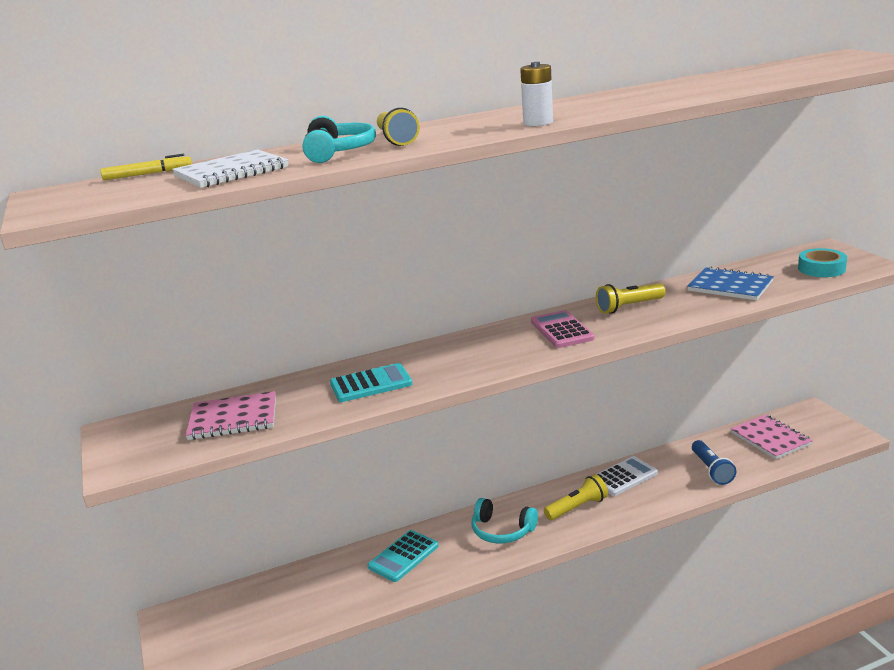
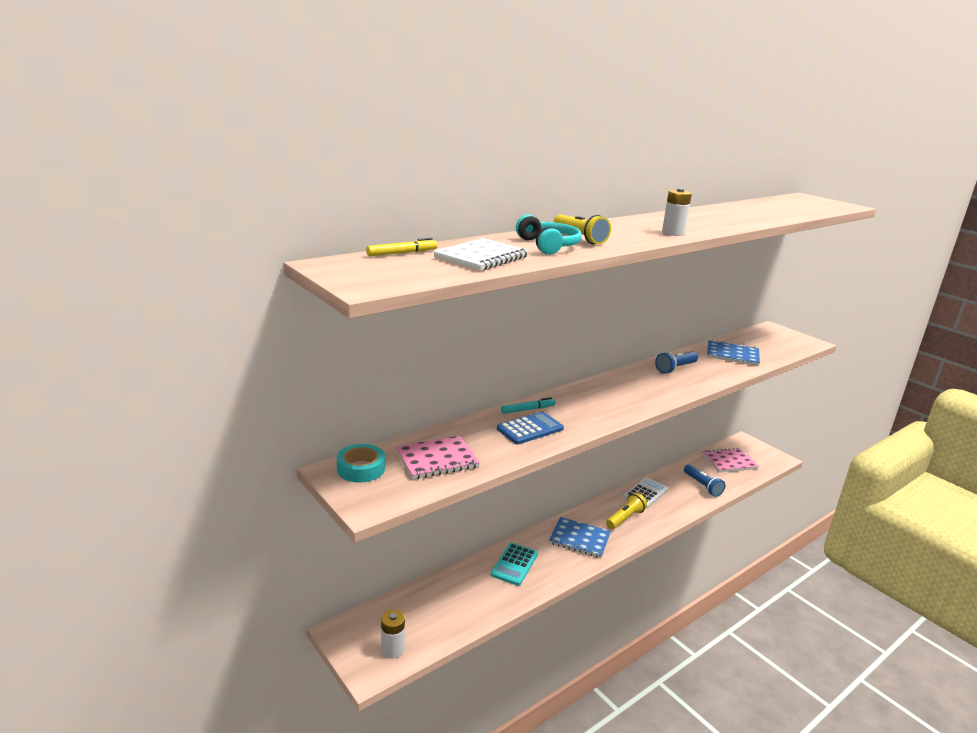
camera: 20 degrees left, 0 degrees up
turquoise calculator [330,363,413,402] -> blue calculator [497,412,564,444]
turquoise headphones [472,498,538,544] -> blue notebook [549,517,611,558]
pink calculator [531,310,595,348] -> none
yellow flashlight [596,283,666,314] -> blue flashlight [655,351,698,374]
pink notebook [730,415,813,459] -> pink notebook turned 60 degrees counterclockwise [702,448,759,472]
turquoise tape [798,248,847,277] -> turquoise tape moved to [337,444,385,483]
none -> white battery [381,610,405,659]
none -> turquoise marker [501,397,556,414]

